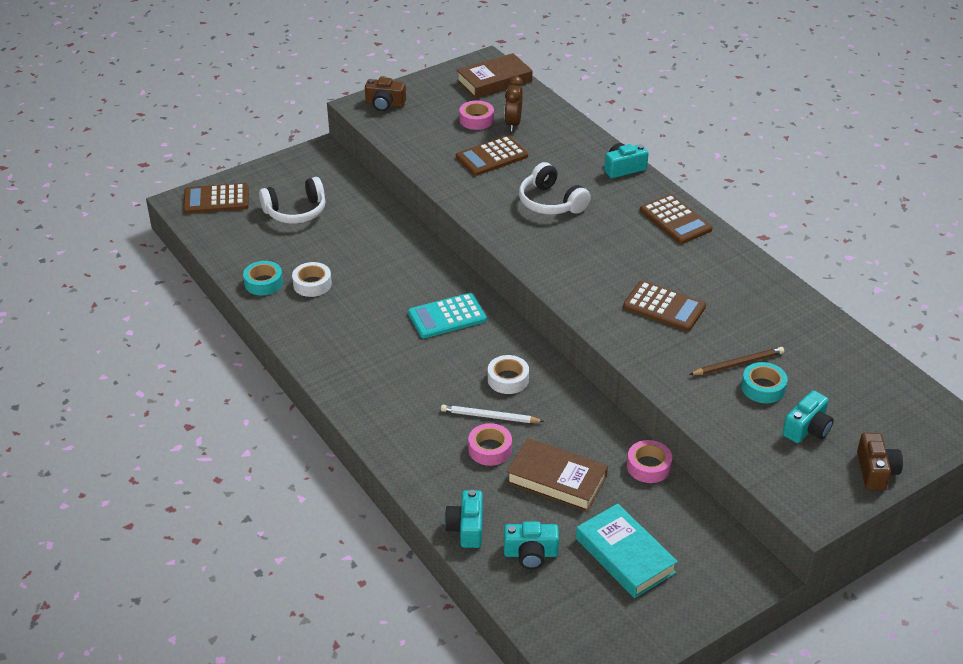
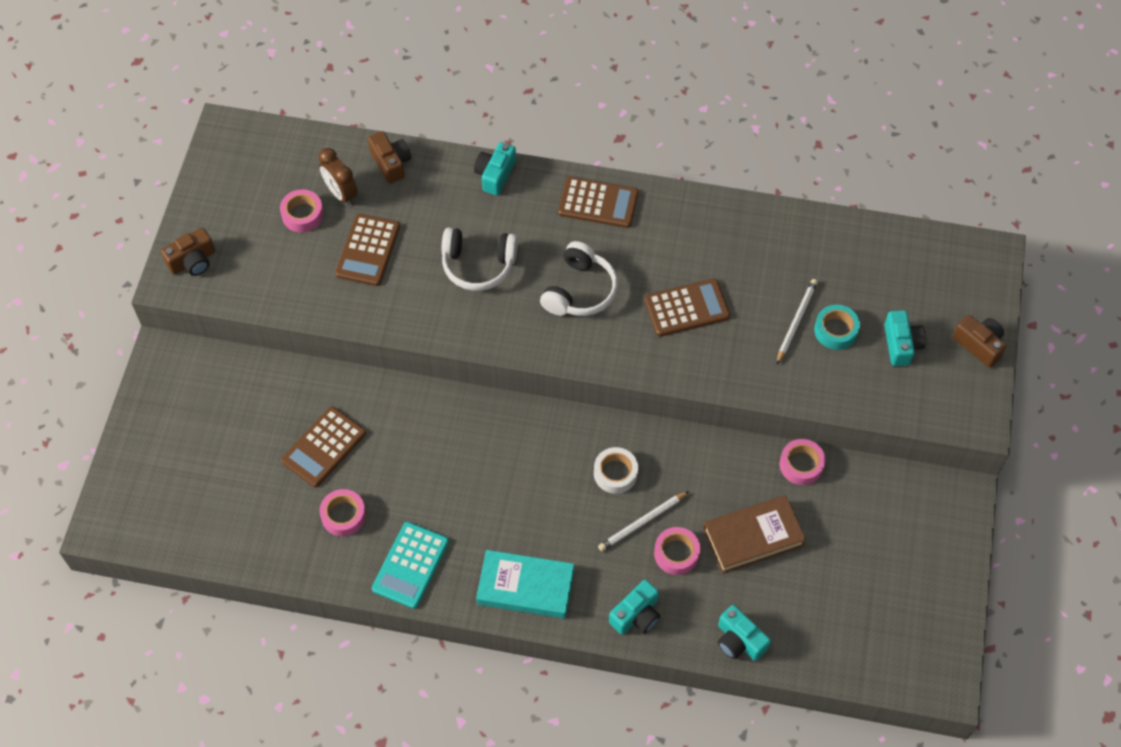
camera: 45 degrees left, 20 degrees up
brown calculator [183,183,248,214] -> brown calculator moved to [281,406,366,487]
turquoise tape [243,261,283,295] -> none
white headphones [259,177,326,224] -> white headphones moved to [540,241,618,316]
white tape [292,262,332,297] -> pink tape [320,489,366,536]
turquoise calculator [408,293,487,338] -> turquoise calculator moved to [372,522,449,609]
brown book [457,53,532,99] -> none
turquoise camera [504,522,559,569] -> turquoise camera moved to [609,580,660,635]
turquoise book [576,503,678,598] -> turquoise book moved to [476,550,574,619]
brown pencil [689,347,784,375] -> white pencil [777,279,818,364]
none -> brown camera [368,131,411,184]

